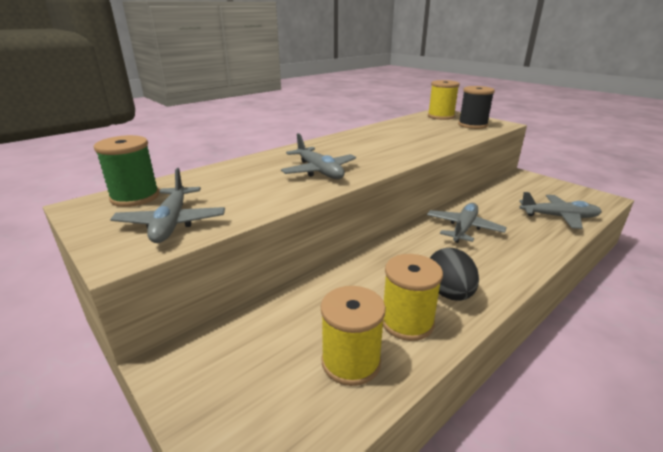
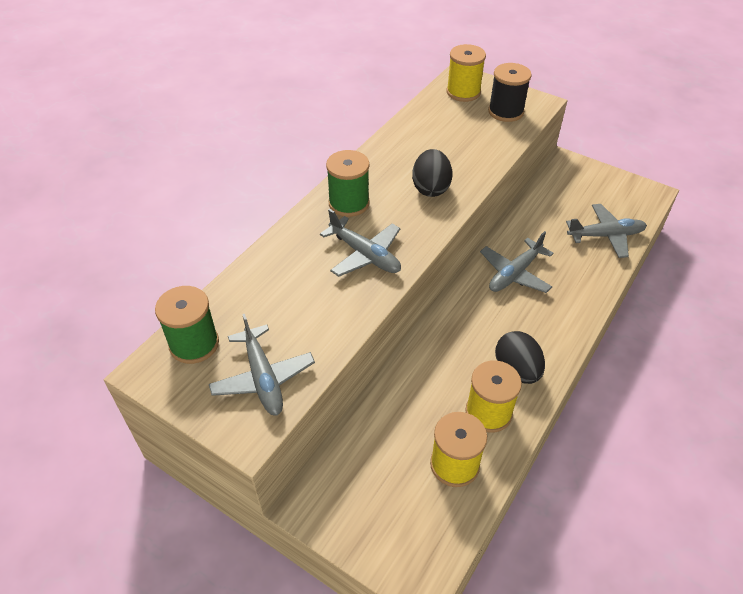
camera: 15 degrees left, 20 degrees up
grey plane [427,203,507,243] -> grey plane turned 150 degrees counterclockwise [480,231,554,293]
none -> green spool [326,150,370,217]
none -> black egg [412,149,452,197]

